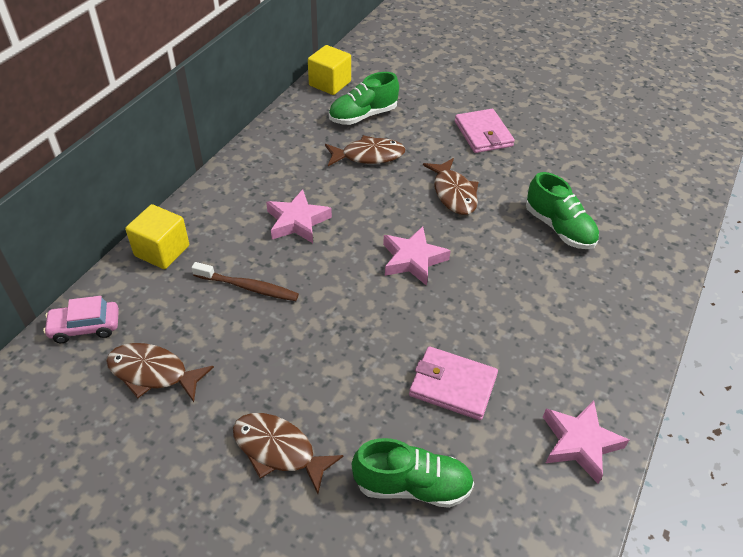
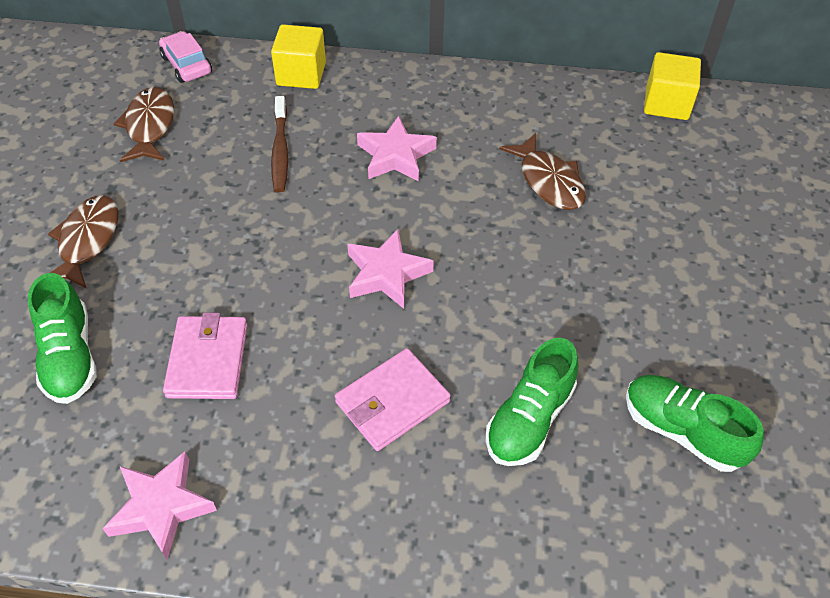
camera: 70 degrees right, 5 degrees up
green shoe [329,72,399,125] -> green shoe moved to [626,375,764,472]
brown fish [423,158,478,215] -> none
pink wallet [455,109,515,153] -> pink wallet moved to [335,348,451,451]

